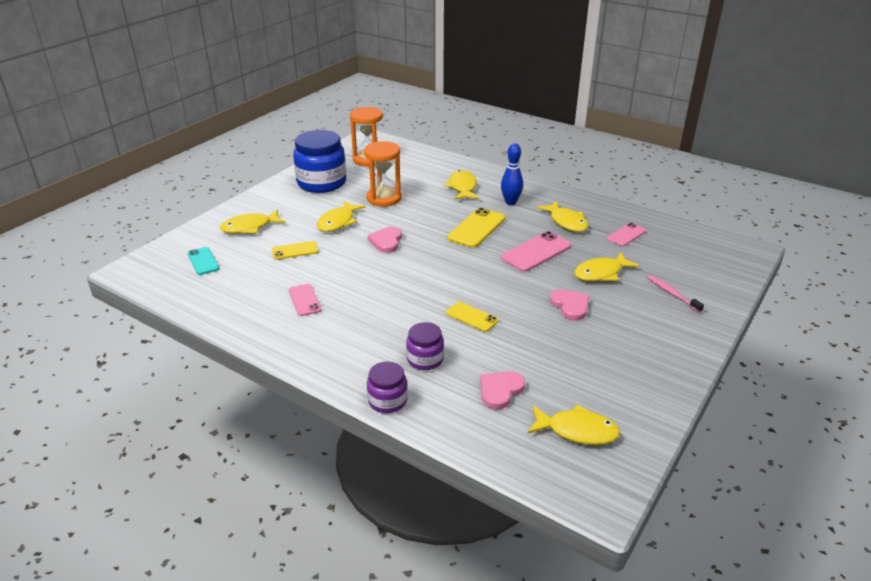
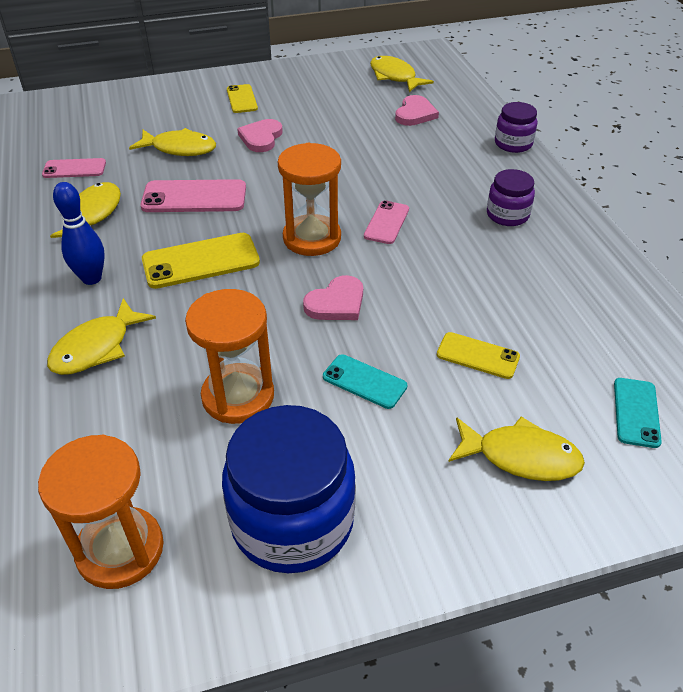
camera: 140 degrees left, 10 degrees up
pink phone [289,284,321,316] -> pink phone moved to [364,200,409,244]
yellow fish [317,201,365,232] -> turquoise phone [323,354,407,409]
purple jar [406,322,444,370] -> purple jar moved to [487,169,535,226]
yellow phone [446,302,498,332] -> yellow phone moved to [227,84,258,113]
pink heart [480,371,525,410] -> pink heart turned 60 degrees counterclockwise [395,95,439,126]
pink toothbrush [647,275,704,313] -> none
none -> orange hourglass [278,143,341,256]

